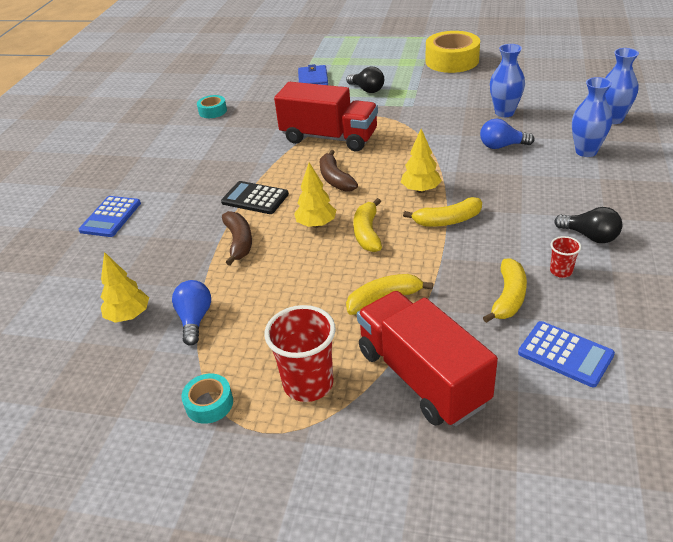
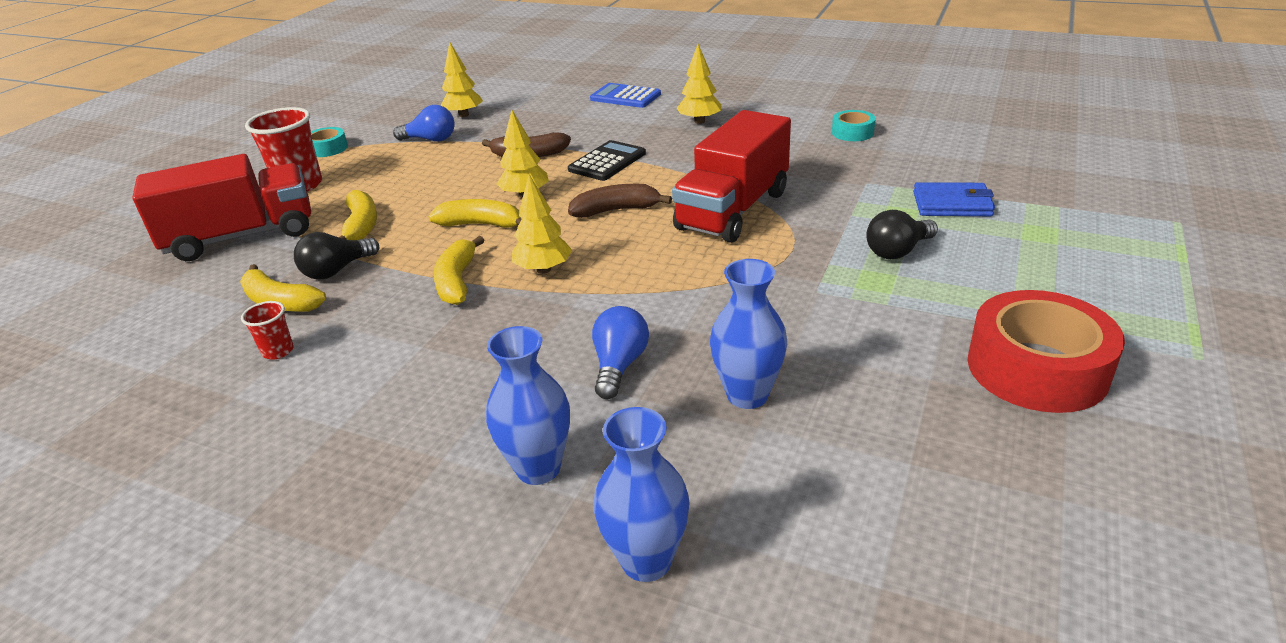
camera: 100 degrees right, 5 degrees down
yellow tape [426,31,480,73] -> red tape [968,290,1125,413]
blue calculator [518,321,615,387] -> none
black light bulb [554,207,622,243] -> black light bulb moved to [294,232,379,280]
none -> yellow tree [677,44,722,124]

